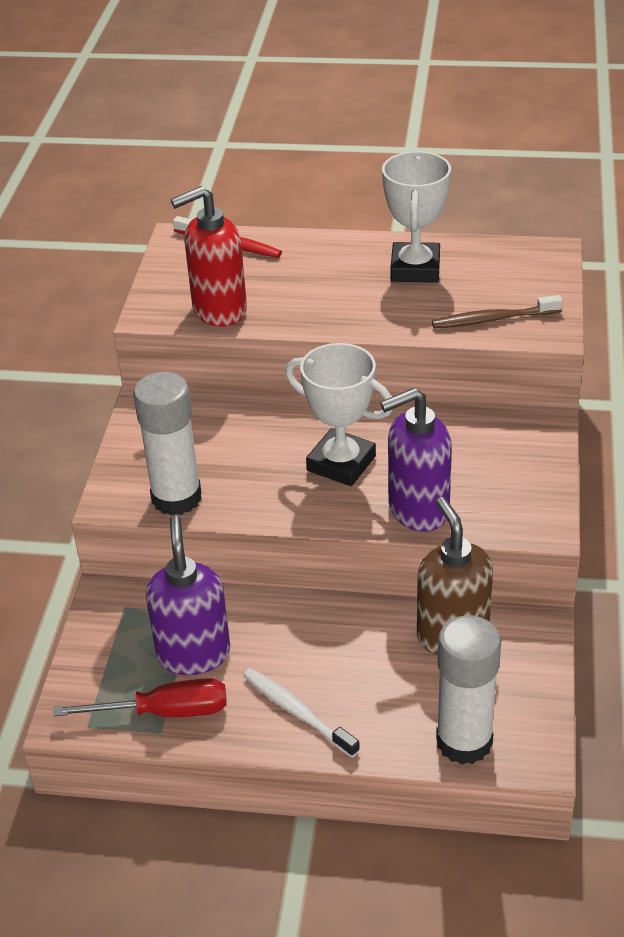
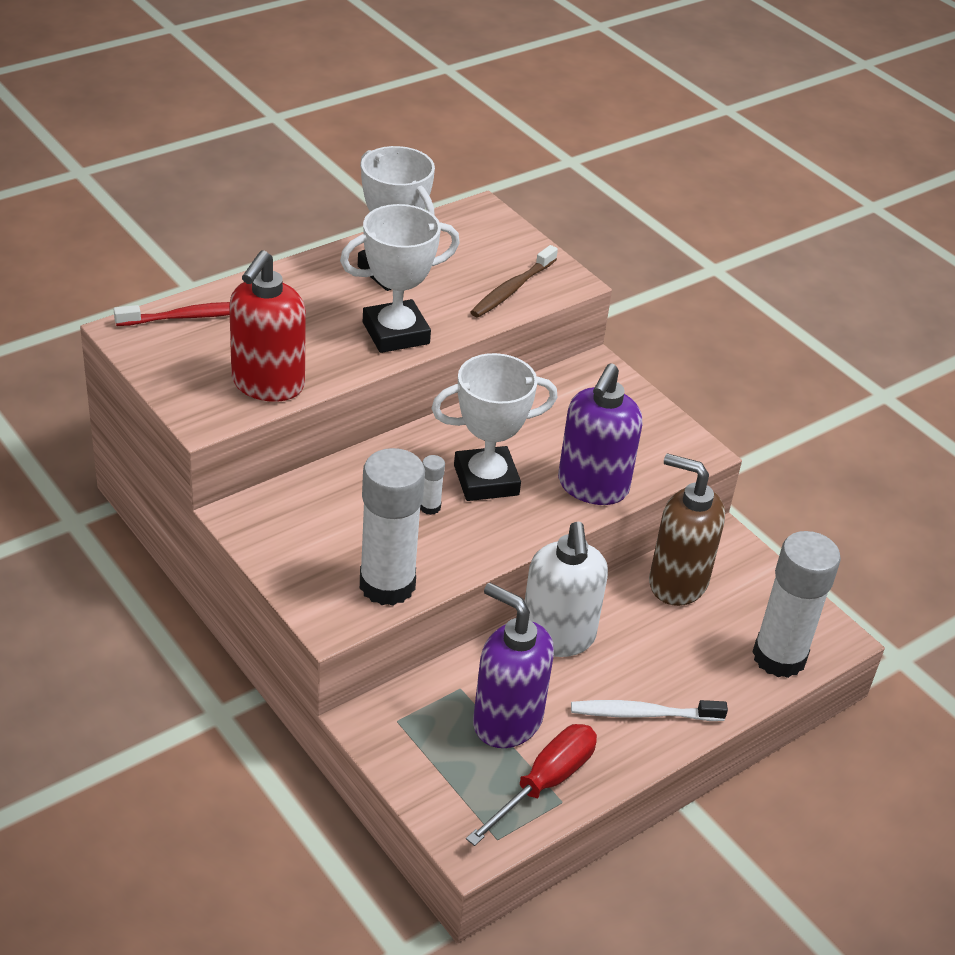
camera: 50 degrees left, 0 degrees up
none -> white trophy [340,204,460,353]
none -> white glue stick [420,455,445,515]
none -> white soap dispenser [525,521,608,657]

